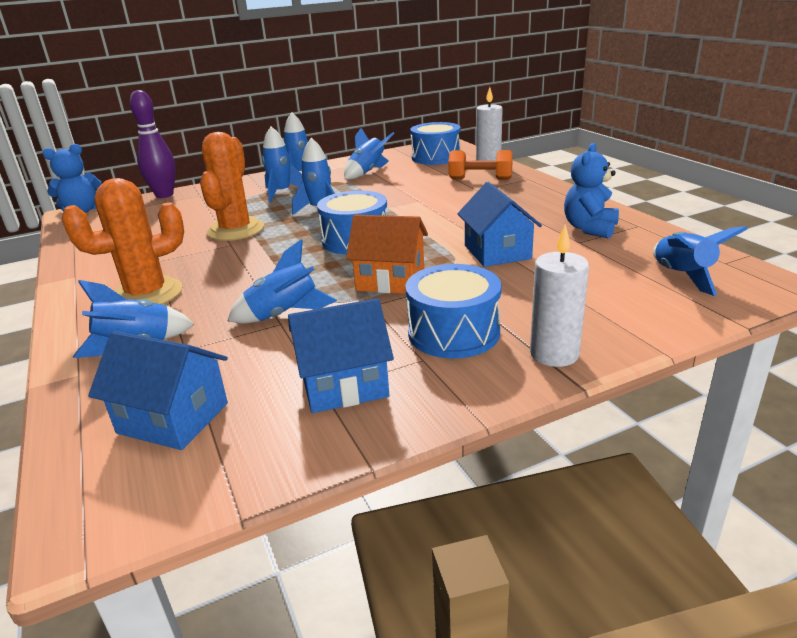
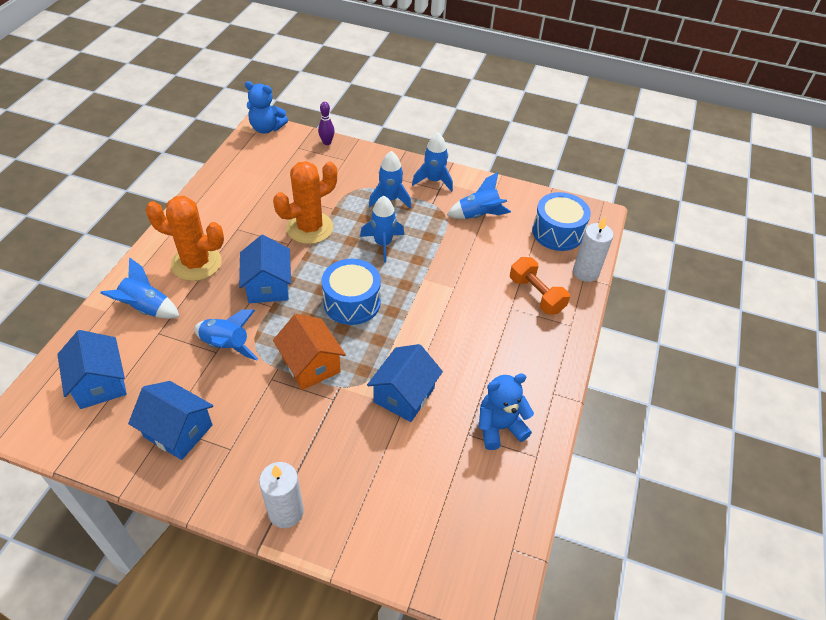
camera: 40 degrees right, 20 degrees up
purple bowling pin [130,90,176,198] -> purple bowling pin [318,102,334,145], size x0.54
blue drum [405,264,502,358] -> none
blue rocket [653,226,748,296] -> none
none -> blue house [239,235,291,303]

